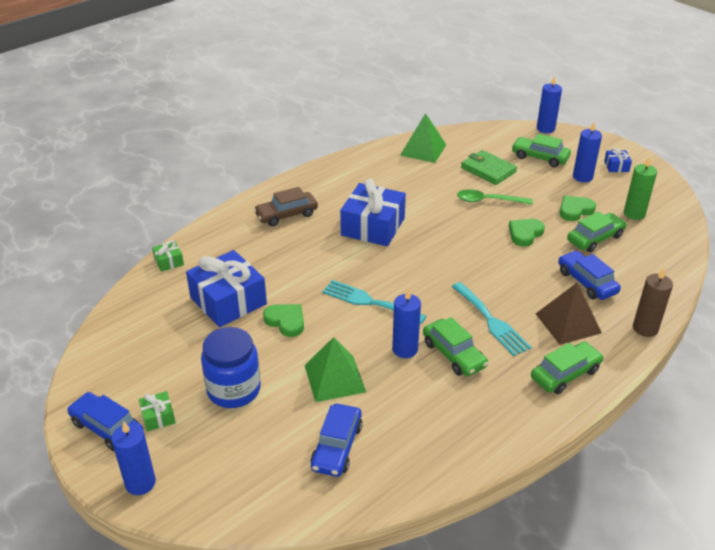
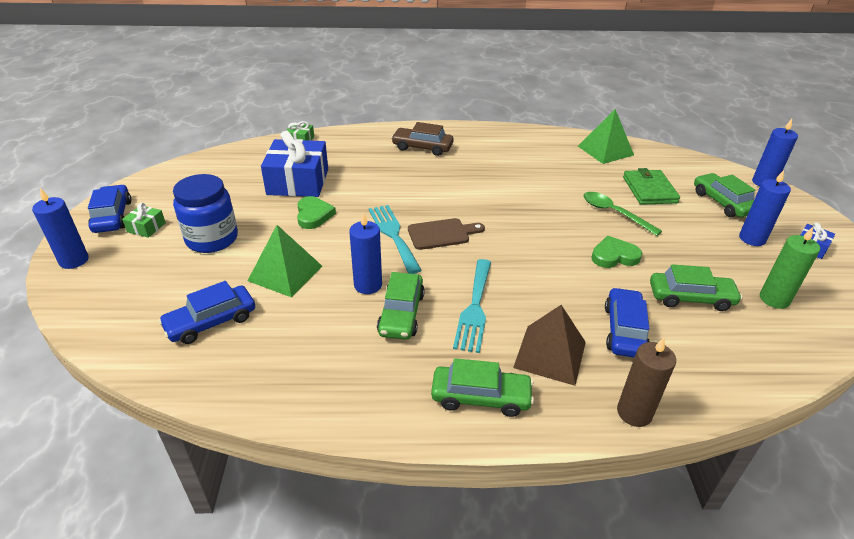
camera: 40 degrees right, 0 degrees up
blue gift [340,179,406,246] -> none
green heart [560,196,596,221] -> none
none -> brown cutting board [408,218,485,250]

